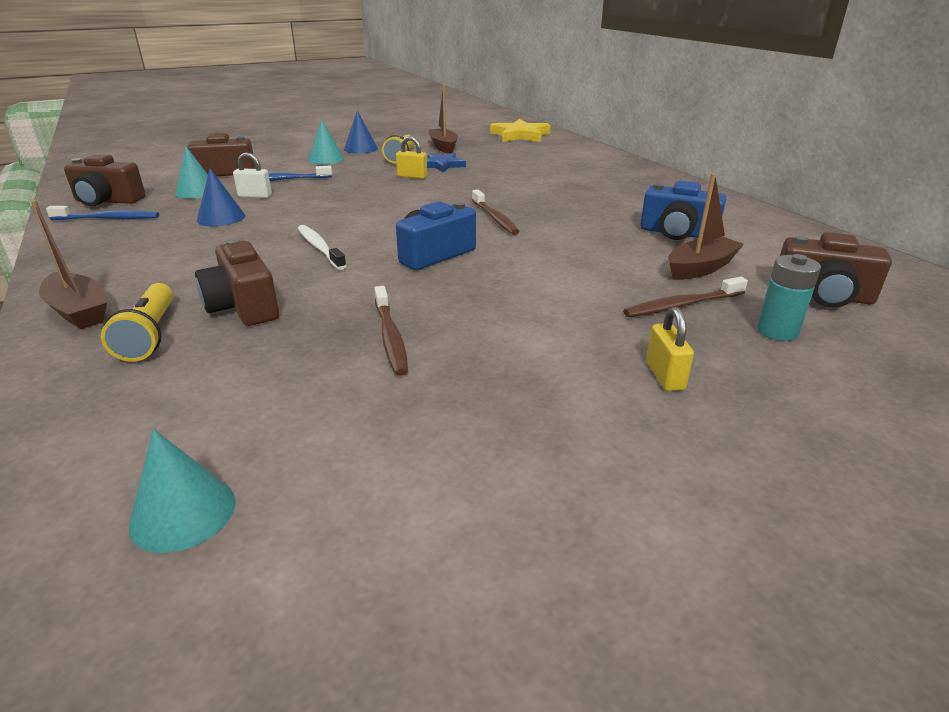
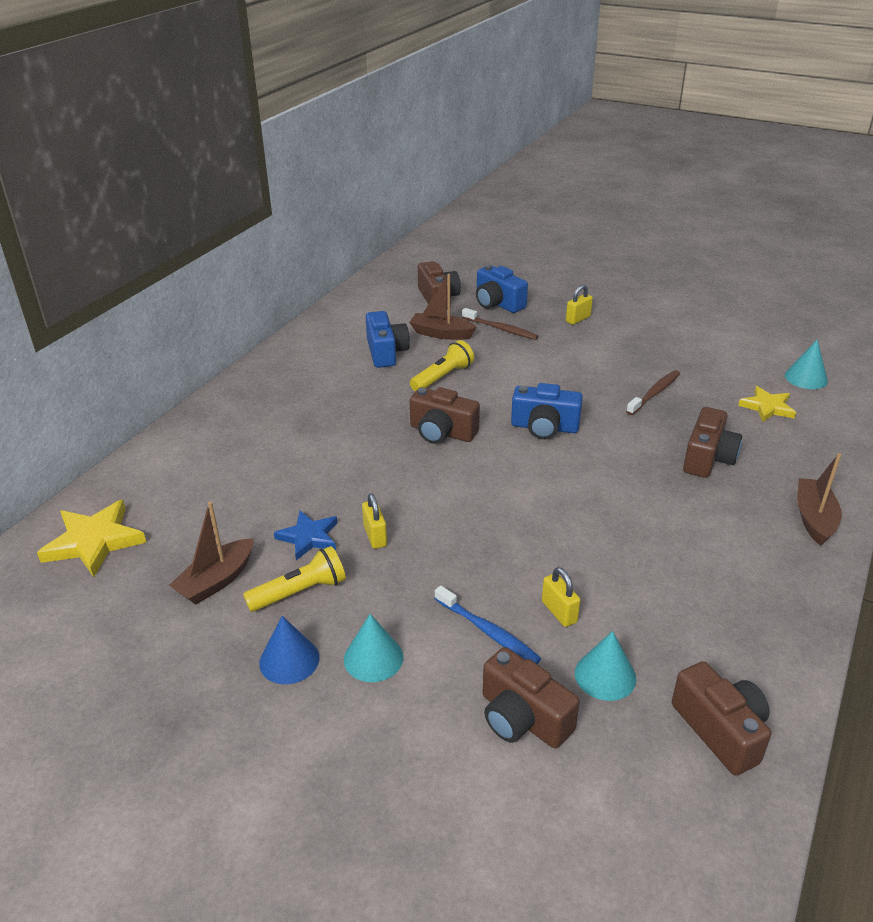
camera: 125 degrees left, 5 degrees up
blue toothbrush [46,206,159,220] -> none
yellow flashlight [101,283,173,362] -> yellow flashlight moved to [410,340,474,392]
blue cone [197,168,245,226] -> none
white padlock [233,152,272,198] -> yellow padlock [542,567,580,627]
white toothbrush [298,225,346,270] -> none
brown toothbrush [472,190,520,235] -> brown camera [410,387,480,444]
turquoise battery [757,254,821,341] -> blue camera [476,265,528,313]
none -> yellow star [738,386,796,422]

